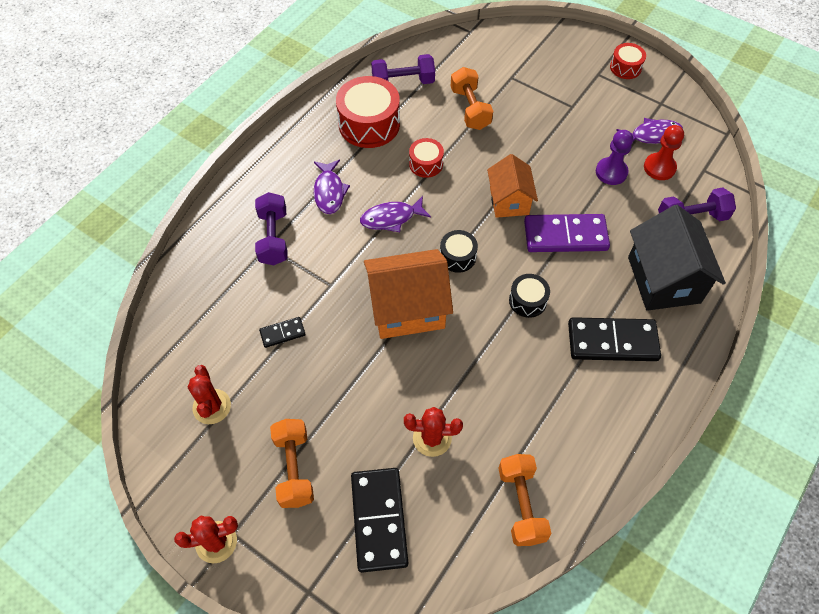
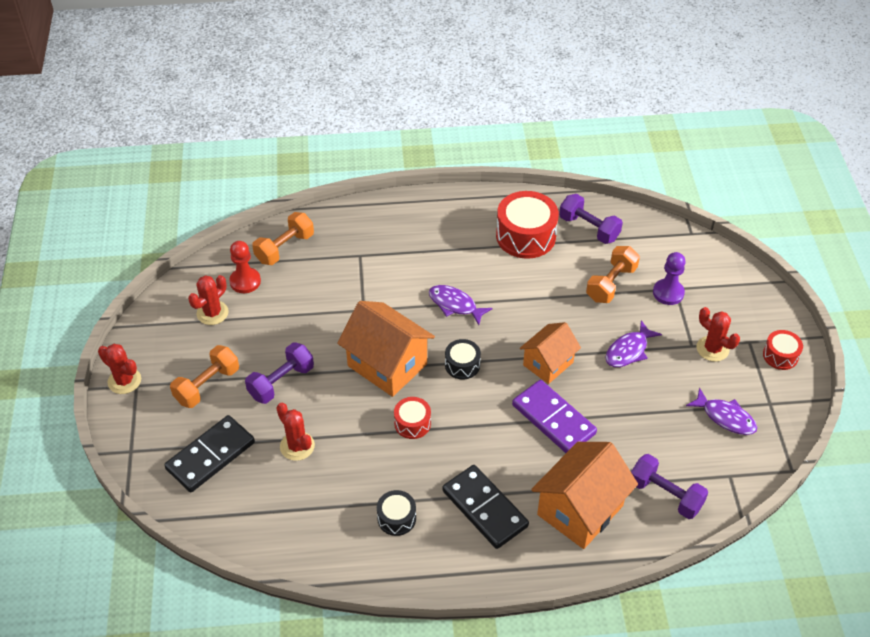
camera: 50 degrees right, 10 degrees down
purple dumbbell [255,192,288,265] -> purple dumbbell moved to [245,342,314,404]
black domino [259,317,306,348] -> none
purple fish [314,160,350,214] -> purple fish moved to [605,320,662,367]
red drum [409,138,444,178] -> red drum moved to [394,397,431,439]
orange dumbbell [498,454,551,546] -> orange dumbbell moved to [252,212,314,265]
black drum [509,274,550,318] -> black drum moved to [377,490,416,536]
purple pawn [596,130,633,185] -> purple pawn moved to [653,252,685,305]
black house [628,205,726,311] -> orange house [531,442,638,549]
red pawn [644,125,684,180] -> red pawn moved to [229,241,261,293]
none -> red cactus [697,307,740,362]

